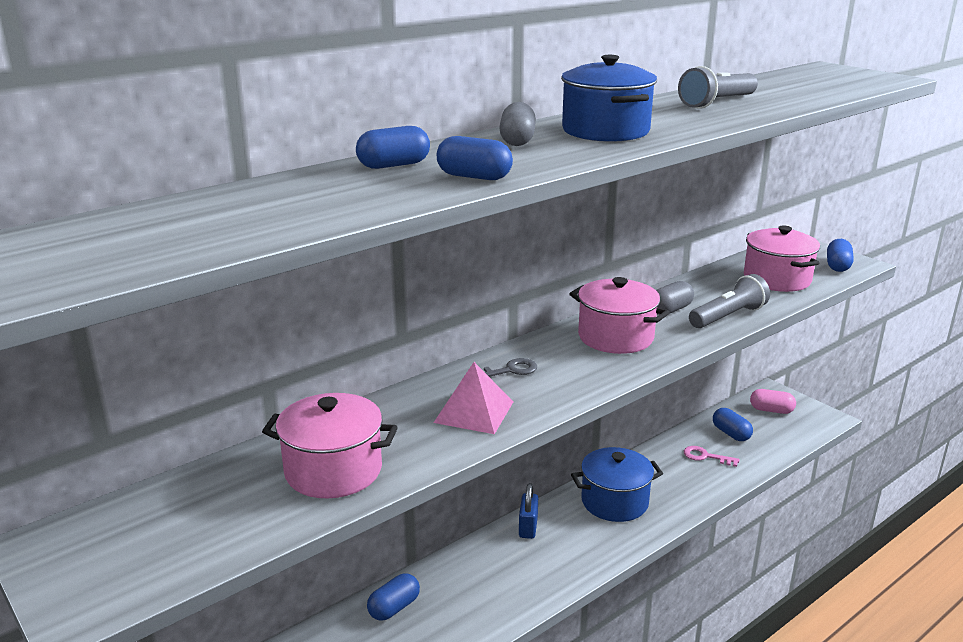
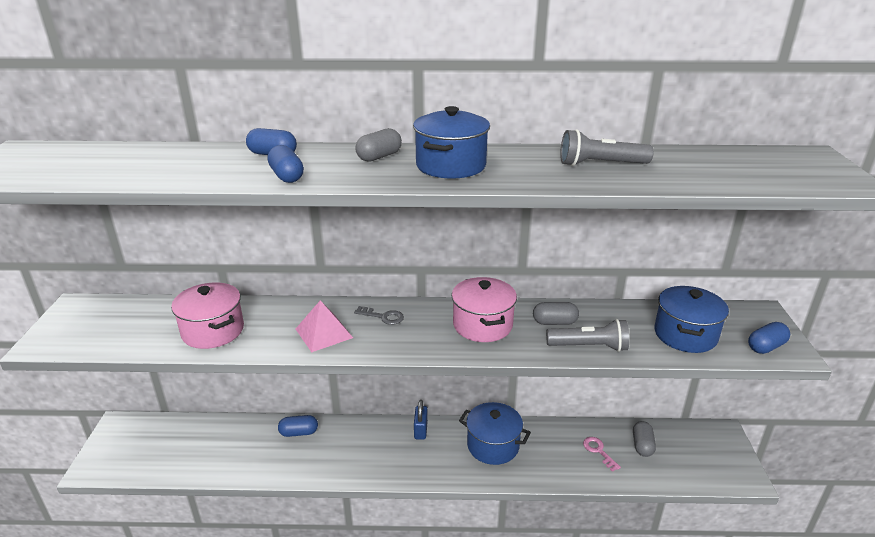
camera: 40 degrees right, 5 degrees up
blue padlock [519,483,538,539] -> blue padlock turned 45 degrees counterclockwise [414,400,428,440]
blue capsule [713,408,753,441] -> grey capsule [633,421,656,457]
pink pot [744,225,820,292] -> blue pot [654,286,729,353]
pink capsule [750,389,796,414] -> none

